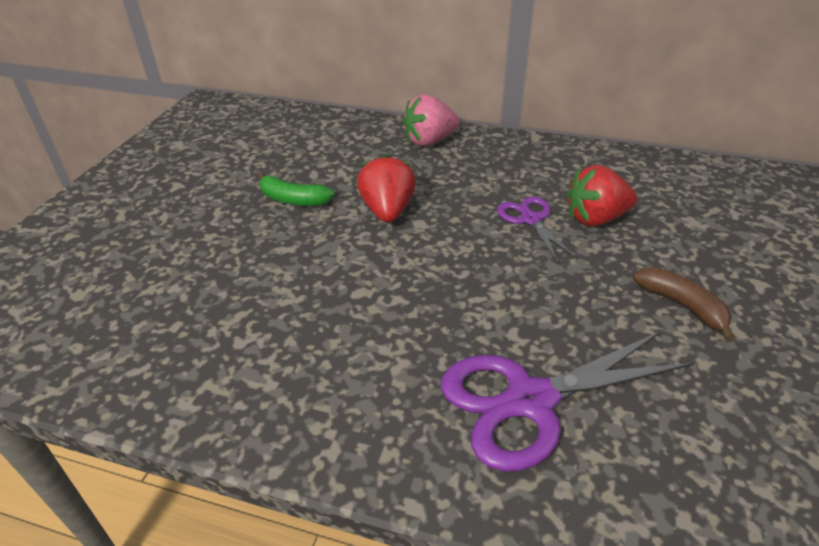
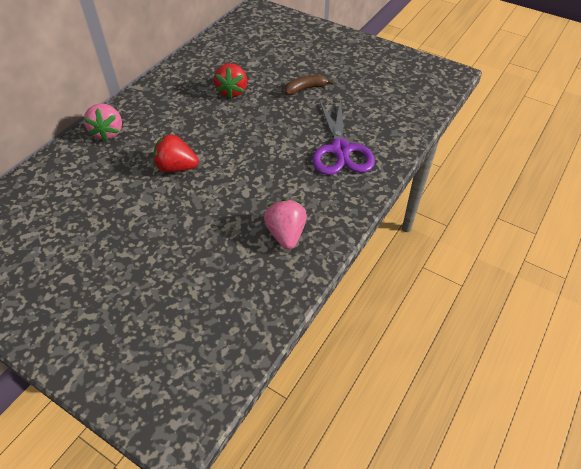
camera: 75 degrees left, 10 degrees up
green banana [258,173,335,206] -> none
purple scissors [497,196,578,263] -> none
none -> pink strawberry [264,199,307,249]

